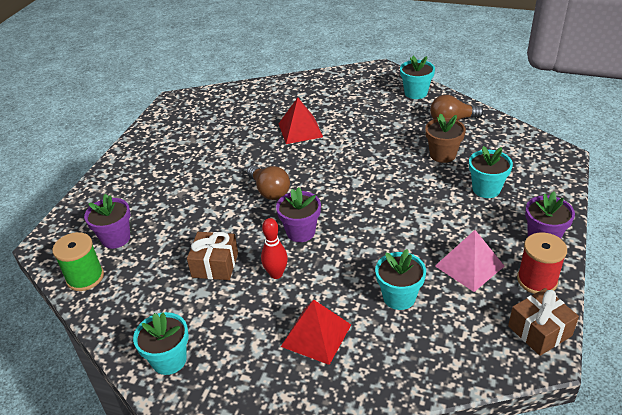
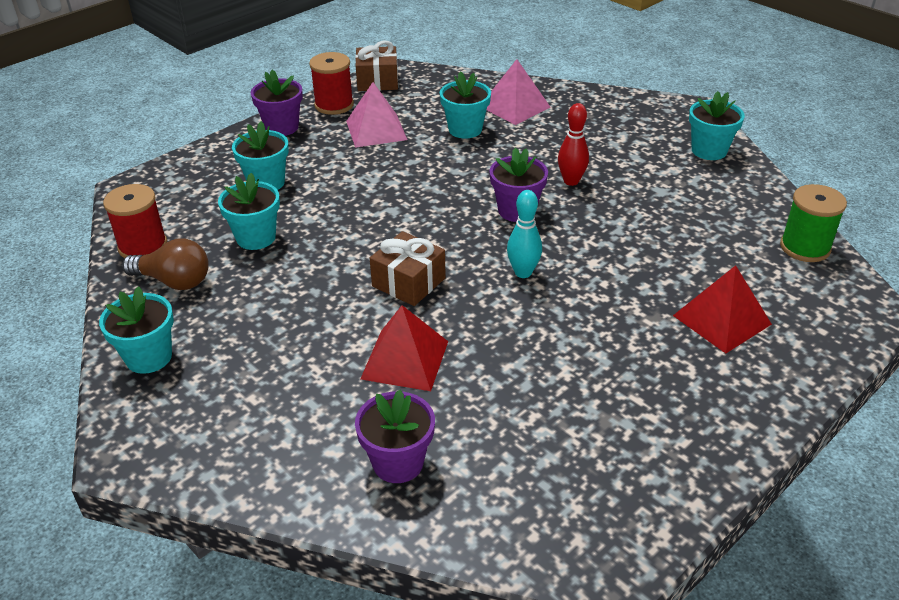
camera: 155 degrees left, 0 degrees up
purple flower pot [84,194,131,249] -> purple flower pot moved to [355,390,435,483]
brown gift [187,232,238,280] -> brown gift moved to [370,231,446,306]
brown light bulb [247,165,290,200] -> turquoise bowling pin [507,190,542,278]
red pyramid [281,300,351,365] -> red pyramid moved to [673,265,772,353]
brown flower pot [425,114,466,163] -> turquoise flower pot [218,173,280,250]
none -> red spool [103,184,167,258]
none -> pink pyramid [487,59,550,125]

